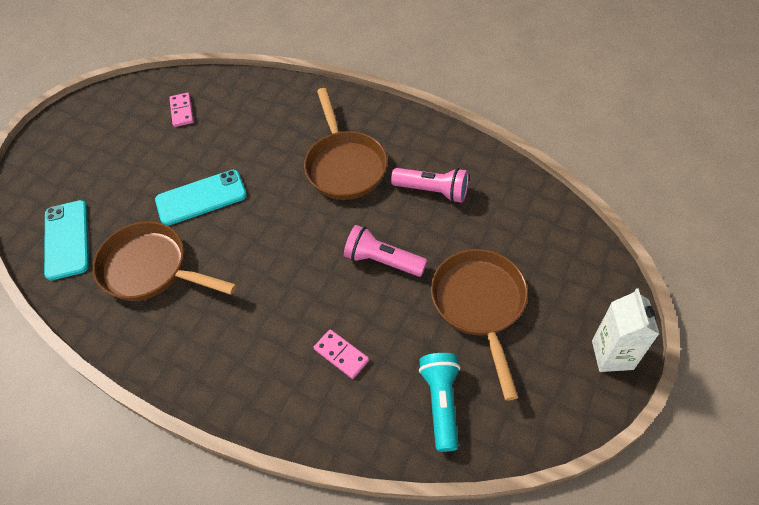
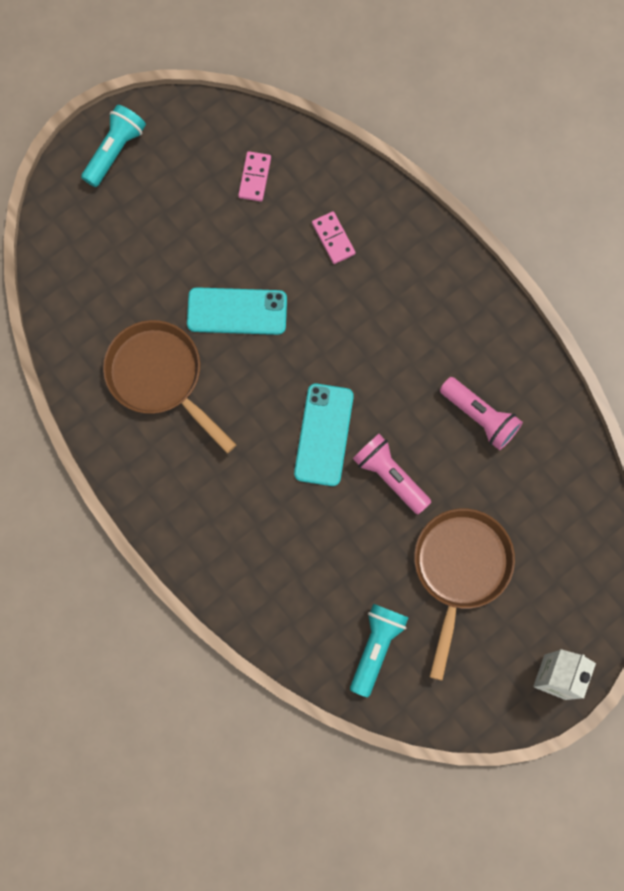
camera: 20 degrees right, 20 degrees up
turquoise phone [44,200,89,281] -> turquoise phone moved to [294,384,354,486]
brown pan [304,88,387,200] -> none
pink domino [313,329,369,379] -> pink domino moved to [312,211,356,264]
none -> turquoise flashlight [81,105,146,187]

